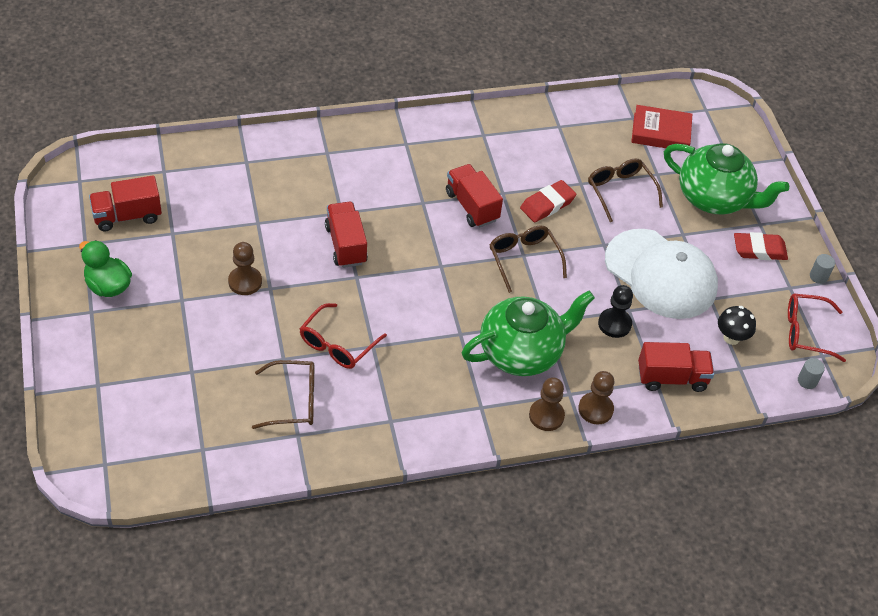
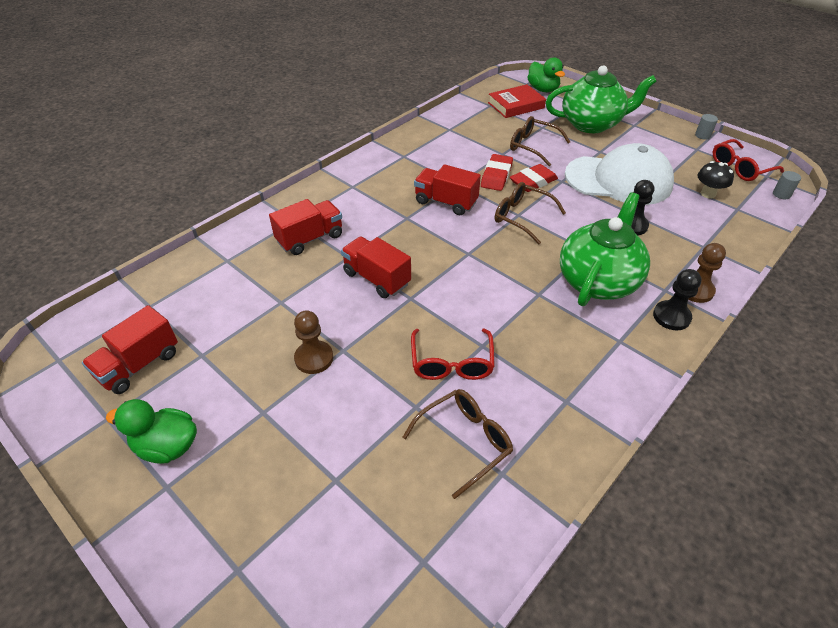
camera: 30 degrees left, 5 degrees down
brown pawn [529,377,565,431] -> black pawn [653,269,701,330]
red truck [638,342,714,392] -> red truck moved to [269,199,342,255]
red eraser [734,232,788,260] -> red eraser moved to [510,164,558,192]
none -> green duck [528,57,565,92]

